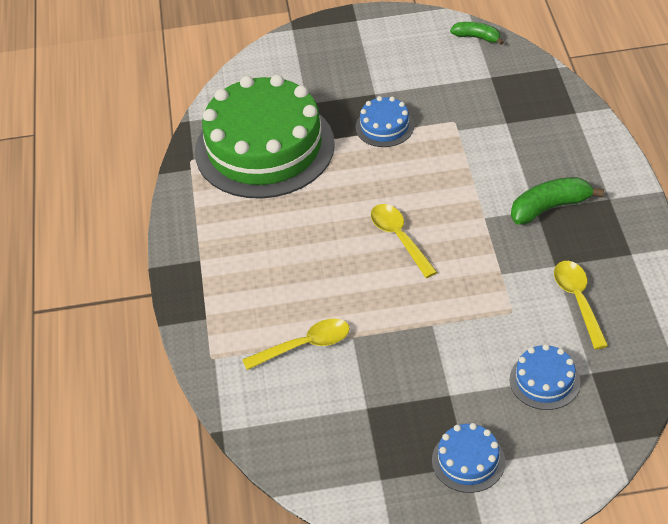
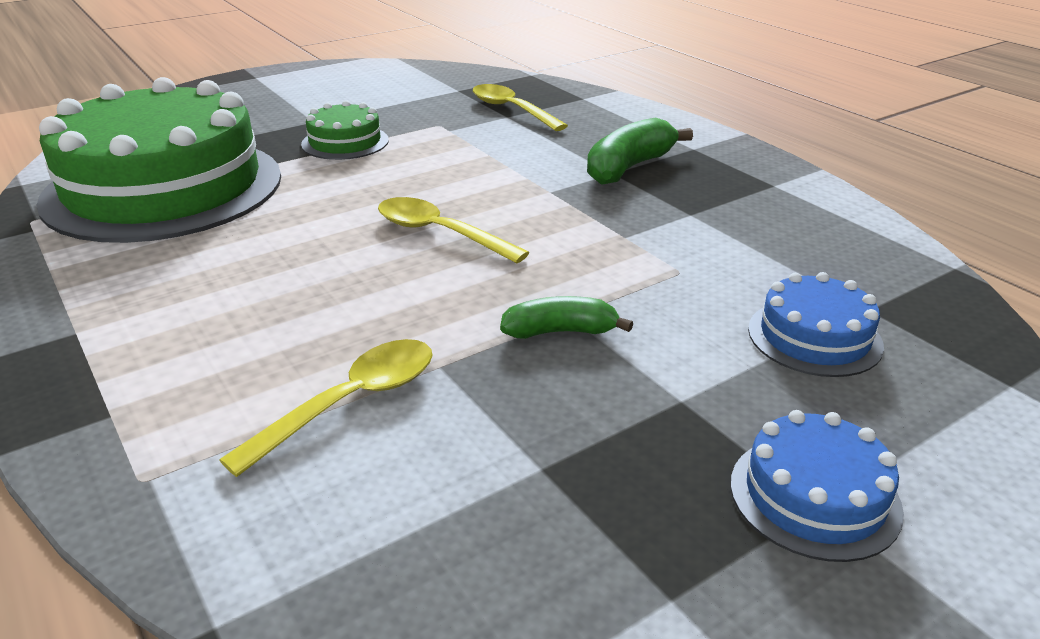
camera: 30 degrees left, 15 degrees down
blue cake [355,96,414,147] -> green cake [301,100,389,160]
green banana [450,22,504,45] -> green banana moved to [500,296,633,339]
yellow spoon [554,261,608,350] -> yellow spoon moved to [473,84,568,131]

